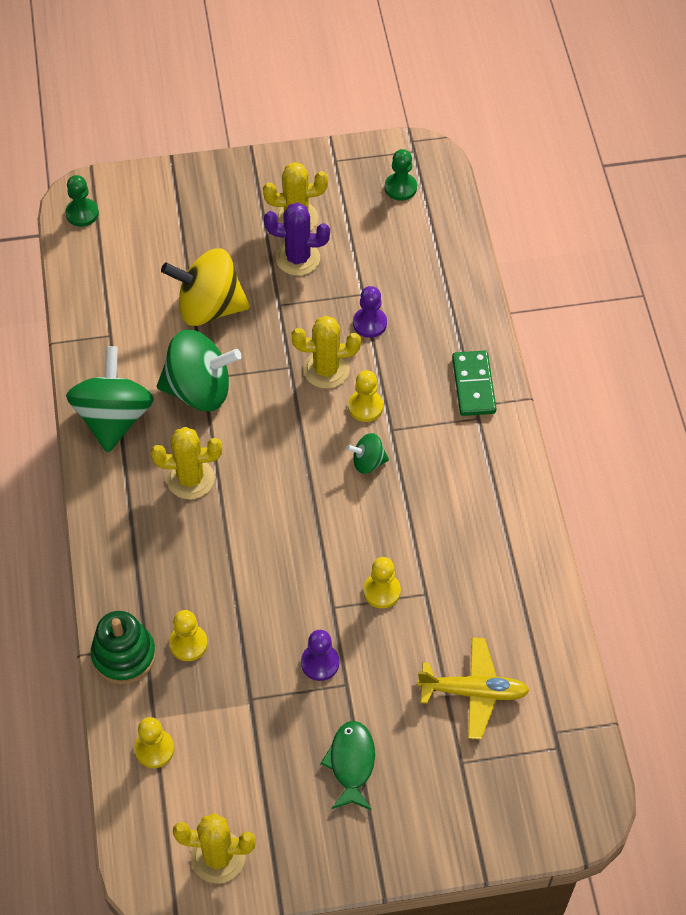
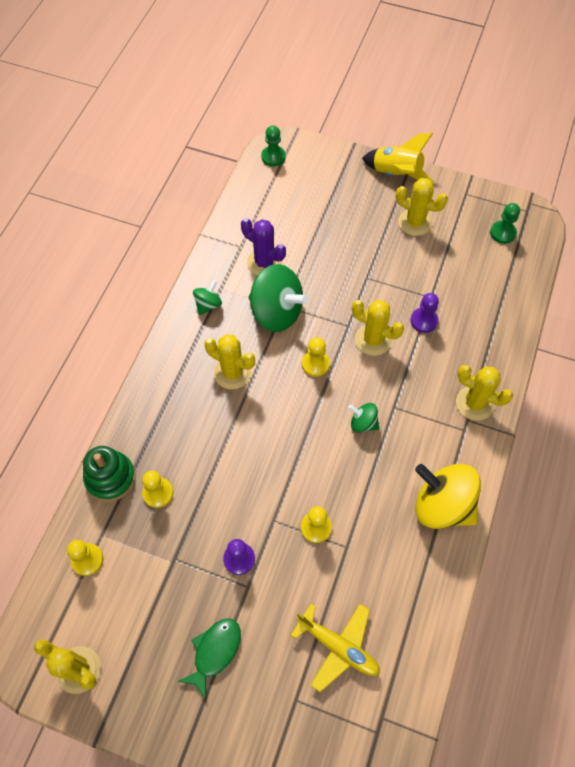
camera: 30 degrees right, 5 degrees up
green spinning top [66,346,154,453] -> green spinning top [193,280,222,315], size x0.48
yellow spinning top [161,248,250,326] -> yellow spinning top moved to [415,464,481,529]
purple cactus [264,203,330,276] -> purple cactus moved to [241,218,286,275]
yellow pawn [348,370,383,422] -> yellow pawn moved to [302,337,330,377]
green domino [452,351,497,416] -> yellow cactus [456,365,513,421]
none -> yellow rocket [362,133,434,183]

